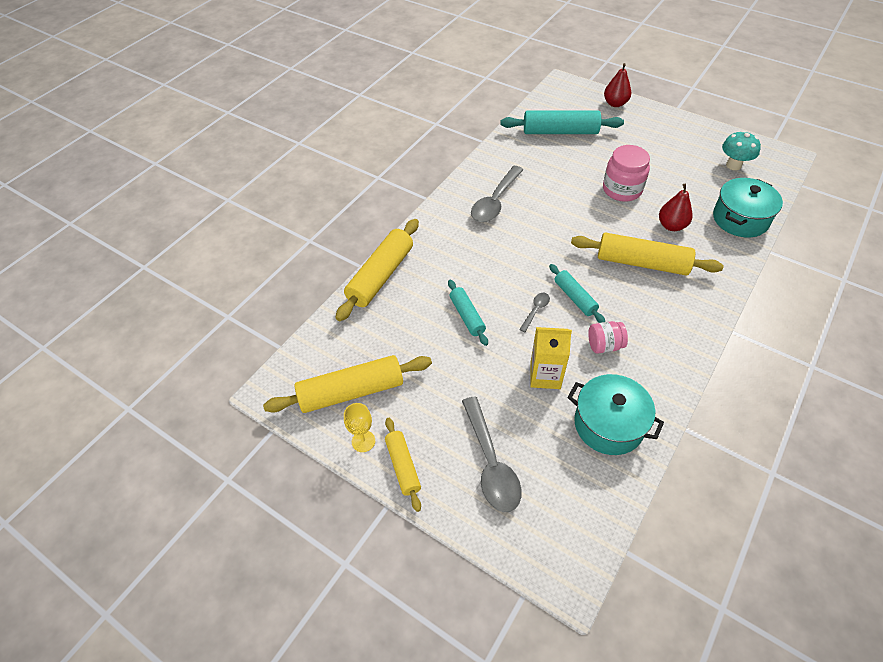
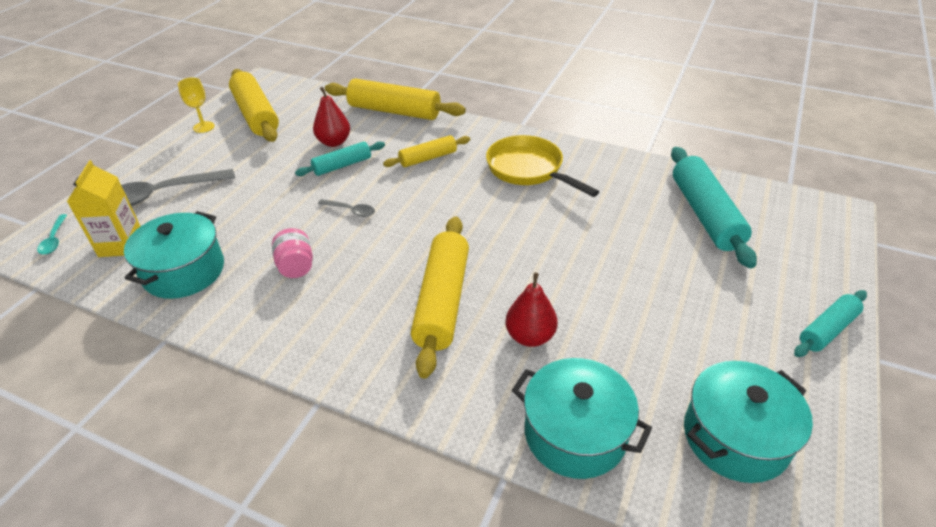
camera: 80 degrees right, 10 degrees down
yellow rolling pin [385,418,421,512] -> yellow rolling pin moved to [383,135,470,167]
grey spoon [471,166,523,223] -> yellow pan [486,135,599,197]
yellow carton [530,327,572,389] -> yellow carton moved to [67,160,141,257]
turquoise rolling pin [549,264,605,323] -> turquoise rolling pin moved to [794,290,867,357]
pink jar [603,145,650,202] -> none
red pear [604,63,631,107] -> red pear moved to [313,87,350,147]
turquoise mushroom [722,131,761,170] -> turquoise pot [684,361,813,483]
none -> turquoise spoon [37,214,67,255]

